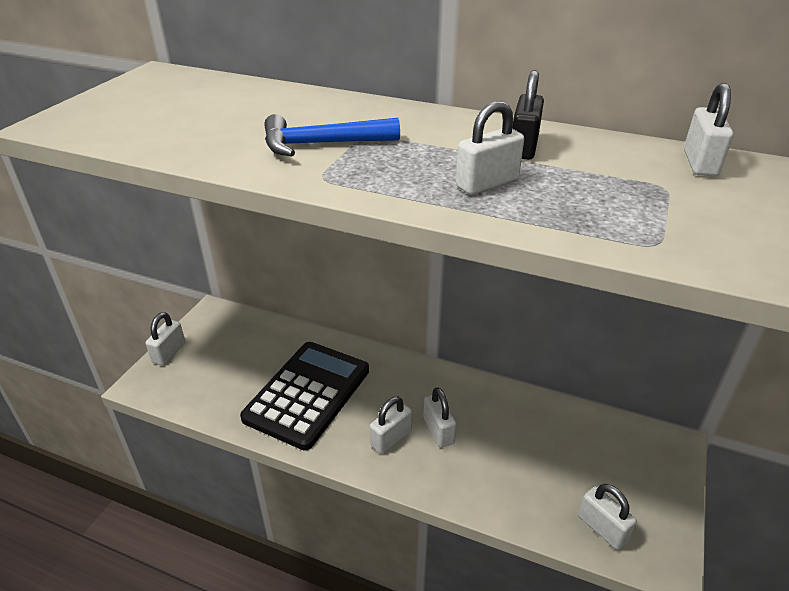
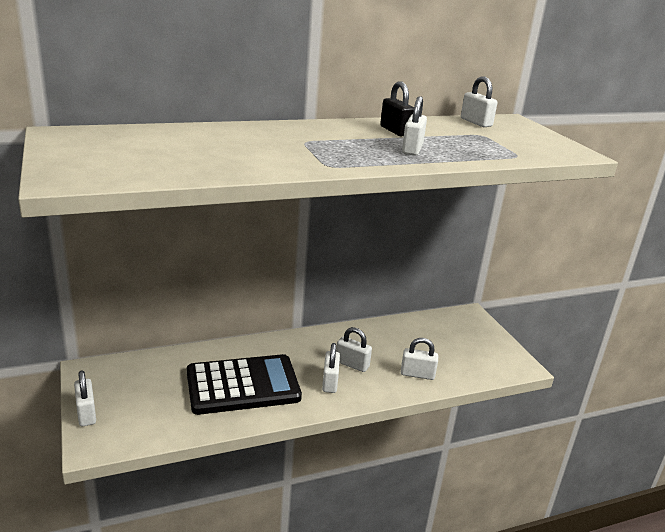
camera: 45 degrees left, 10 degrees down
black calculator [240,342,369,450] -> black calculator turned 90 degrees clockwise [187,354,302,415]
blue hammer [264,114,400,156] -> none
white padlock [578,484,637,550] -> white padlock moved to [401,338,438,380]

